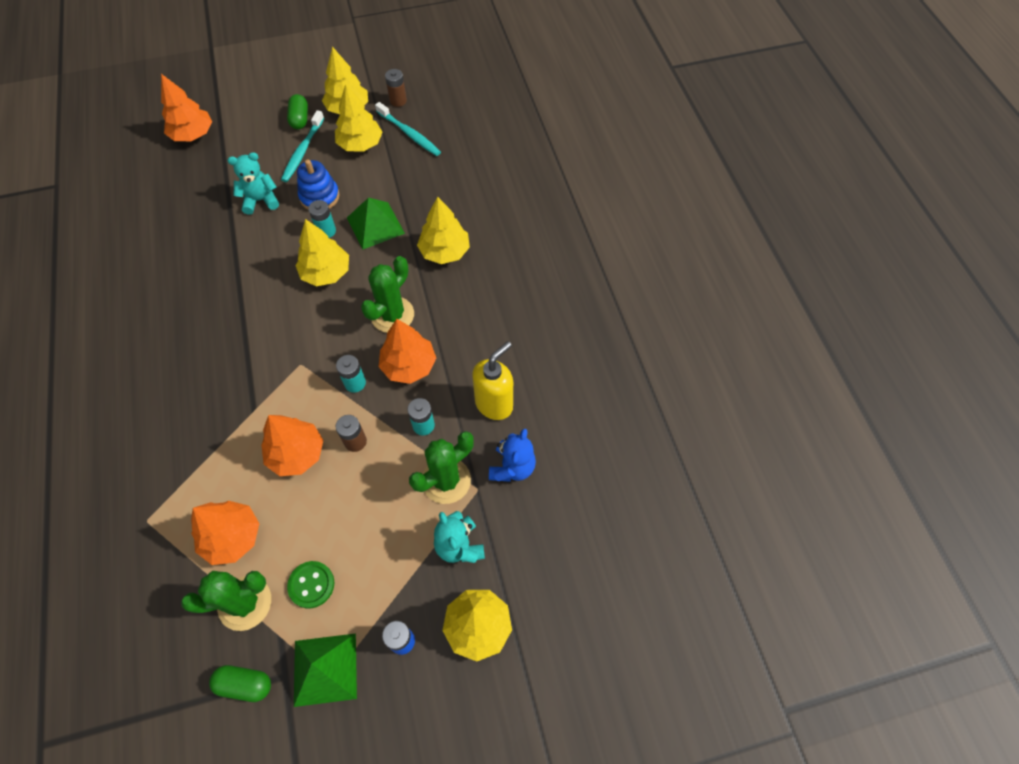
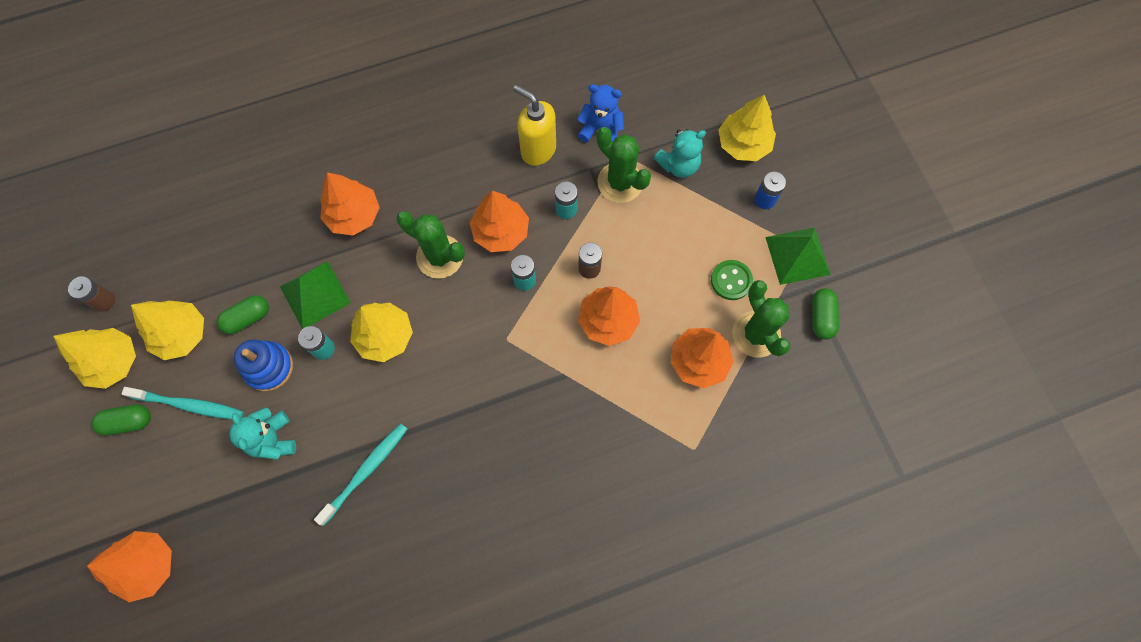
camera: 95 degrees left, 10 degrees up
turquoise toothbrush [375,102,441,156] -> turquoise toothbrush moved to [314,423,407,526]
yellow tree [417,197,470,264] -> orange tree [320,172,380,235]
none -> green capsule [217,295,269,334]

